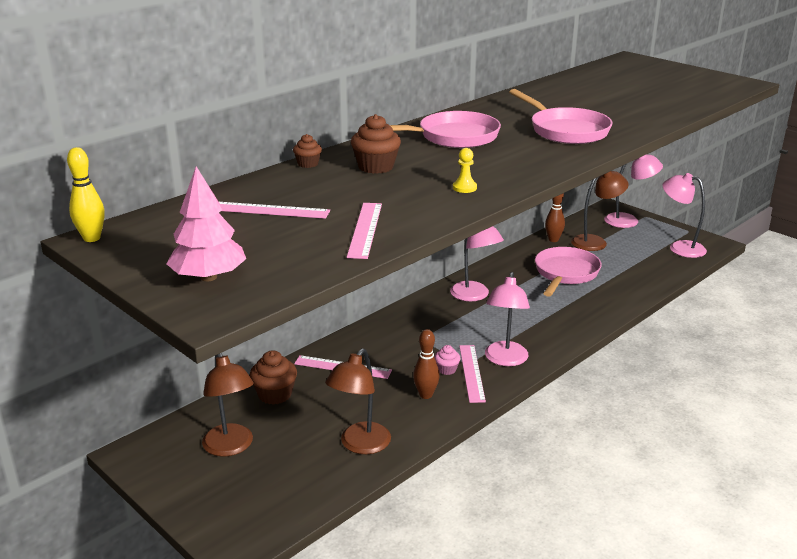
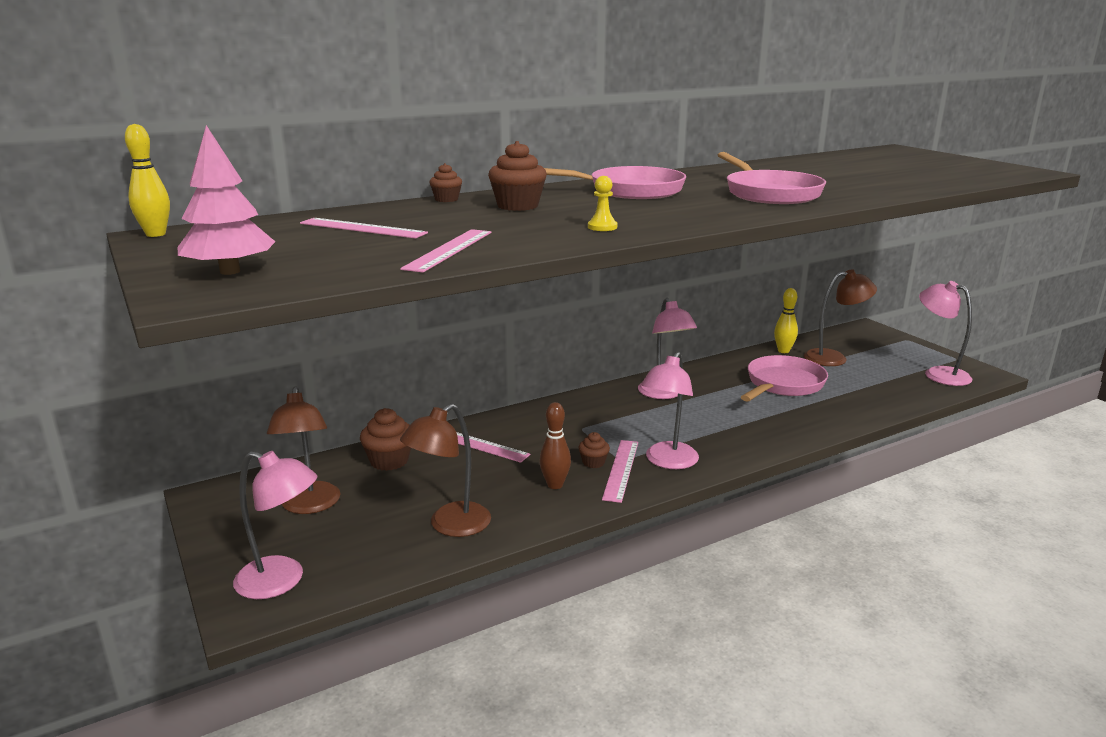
camera: 15 degrees right, 5 degrees down
pink cupcake [434,345,460,375] -> brown cupcake [578,432,610,468]
brown bowling pin [545,193,565,242] -> yellow bowling pin [774,288,798,353]
pink lamp [604,155,663,228] -> pink lamp moved to [233,451,317,599]

